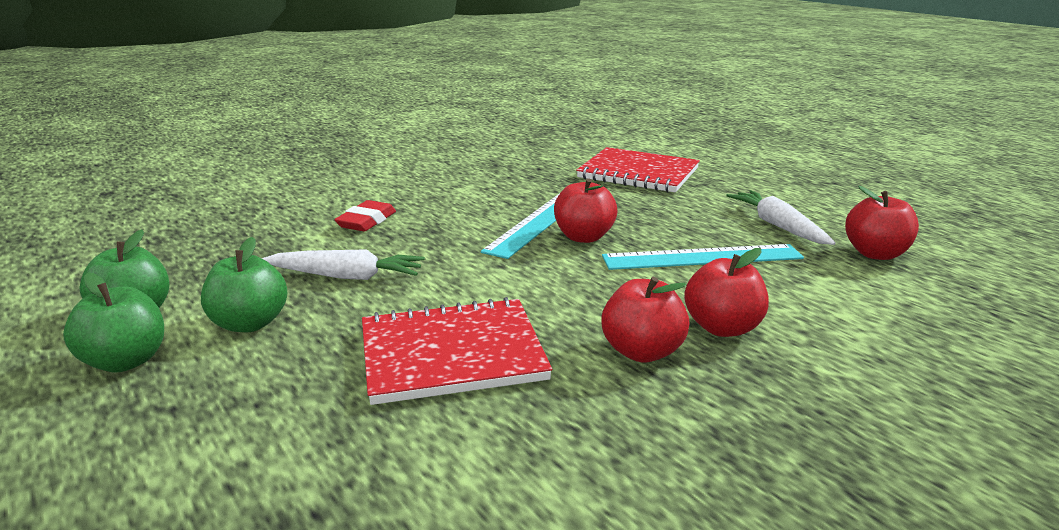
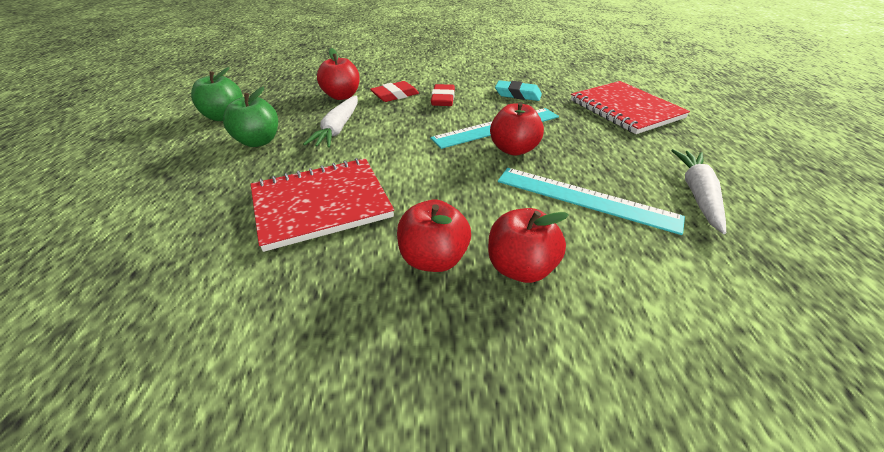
camera: 35 degrees right, 15 degrees up
green apple [63,273,164,372] -> none
white carrot [262,249,425,280] -> white carrot turned 60 degrees clockwise [303,95,358,148]
red notebook [362,297,552,405] -> red notebook turned 45 degrees counterclockwise [251,158,394,252]
red apple [845,186,919,260] -> red apple moved to [317,48,360,100]
none -> red eraser [431,84,455,106]
none -> turquoise eraser [495,80,542,101]

